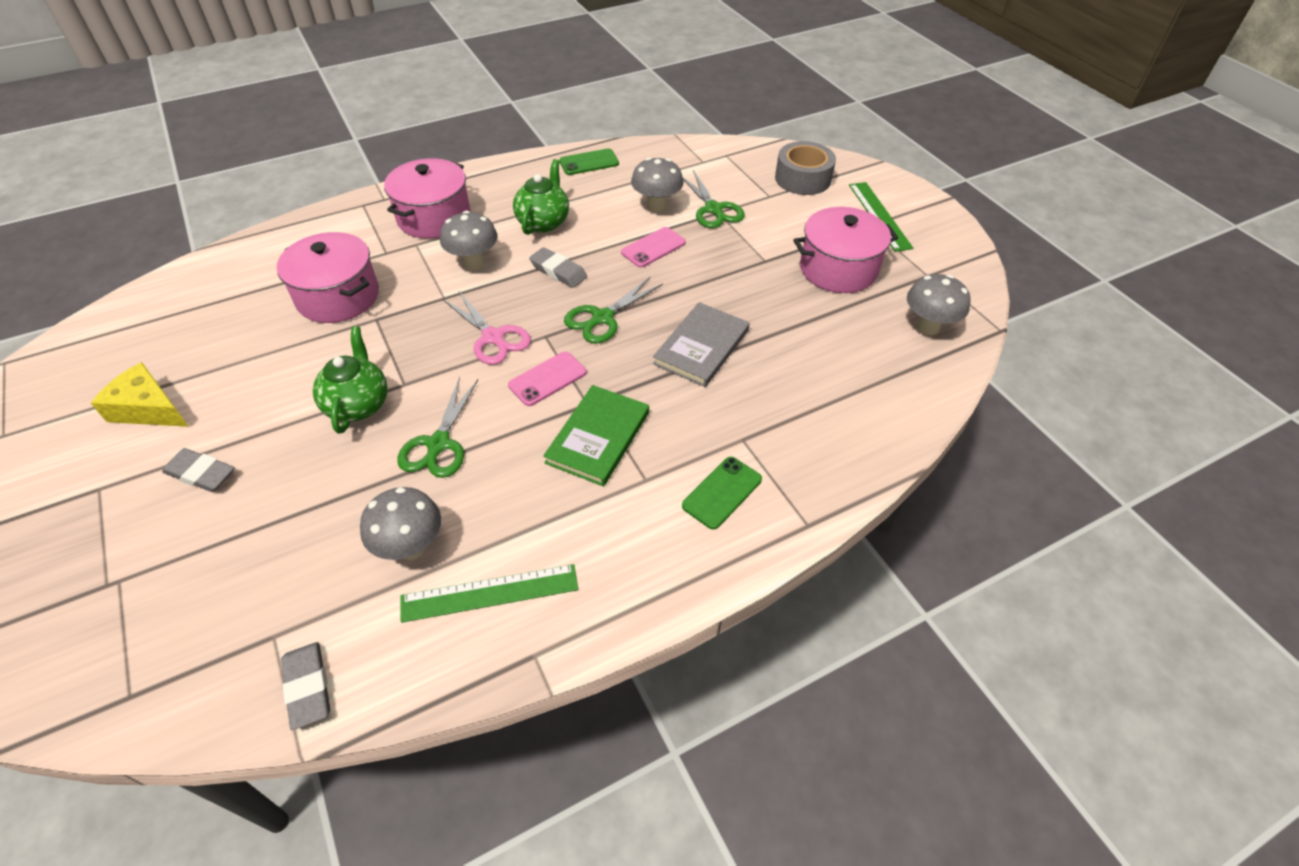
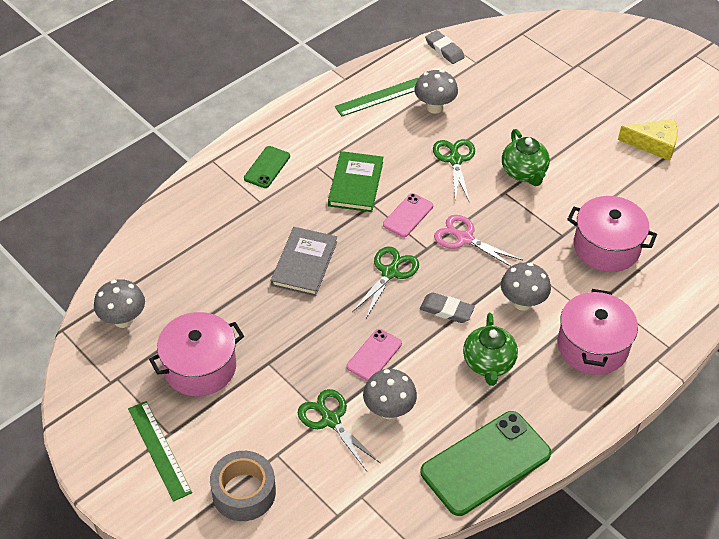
camera: 165 degrees right, 0 degrees up
grey eraser [162,448,235,492] -> none
green phone [559,148,619,175] -> green phone [421,411,551,516], size x1.97

